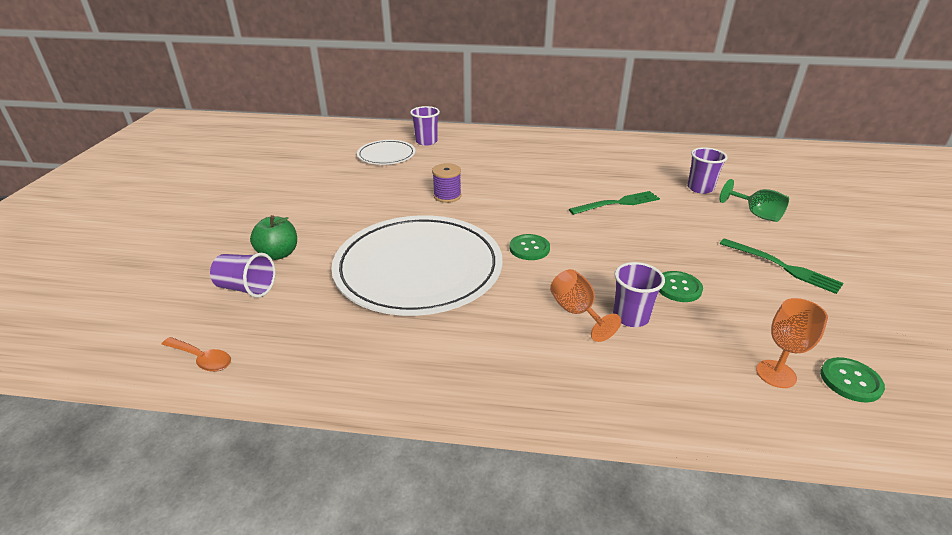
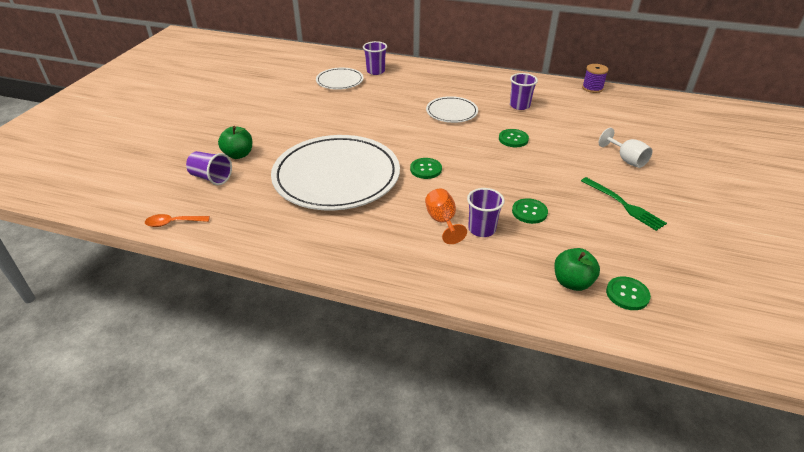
camera: 10 degrees right, 5 degrees up
orange spoon [161,337,231,372] -> orange spoon turned 135 degrees clockwise [145,214,210,227]
purple spool [432,163,462,203] -> purple spool moved to [582,64,608,93]
green fork [569,191,660,215] -> green button [499,129,529,147]
purple cup [687,147,728,194] -> purple cup moved to [510,73,538,110]
green goblet [720,179,789,222] -> white goblet [599,128,653,168]
orange goblet [756,298,828,388] -> green apple [554,248,600,291]
none -> white plate [426,96,478,123]

